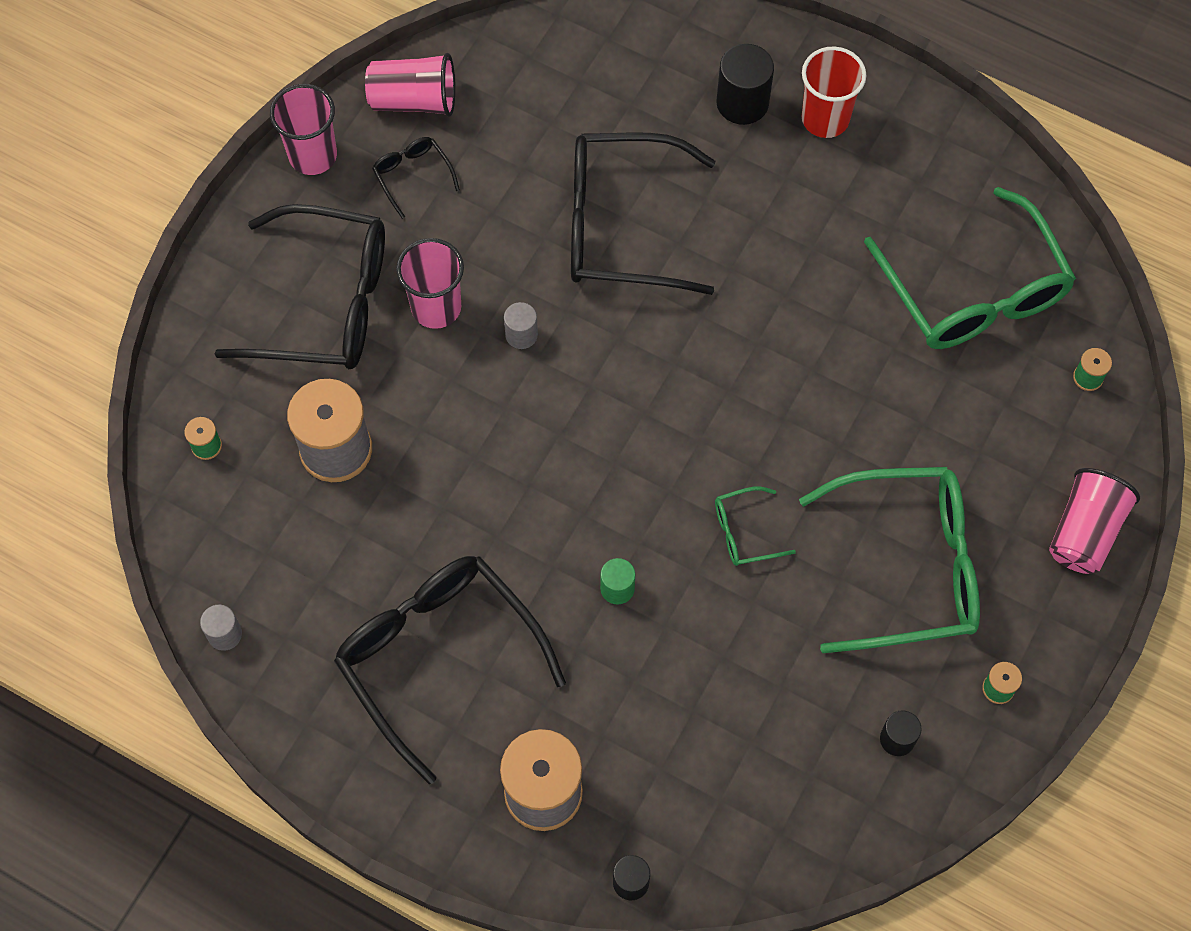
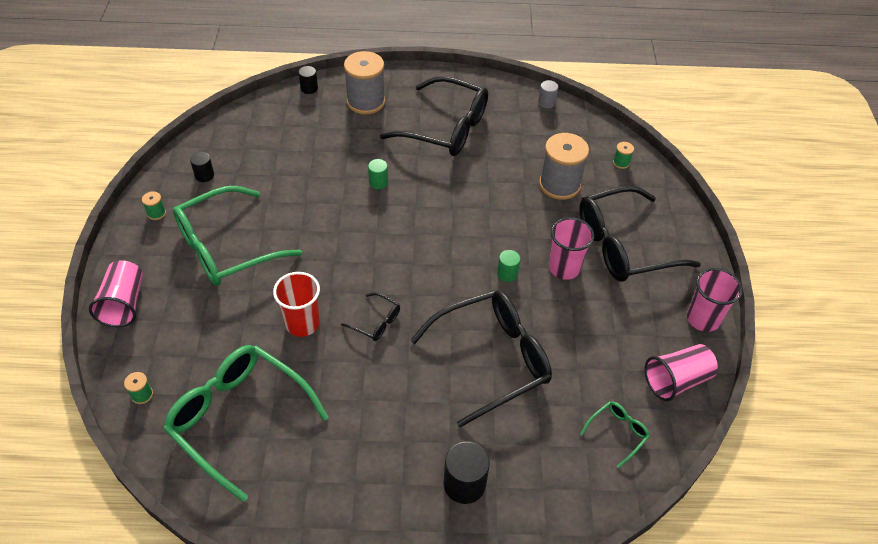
camera: 150 degrees right, 15 degrees down
black glasses [372,137,460,219] -> black glasses moved to [341,293,400,341]
grey cylinder [504,302,538,349] -> green cylinder [497,250,520,282]
green glasses [715,487,796,566] -> green glasses moved to [580,401,650,468]
red cup [802,46,866,138] -> red cup moved to [273,272,320,337]

